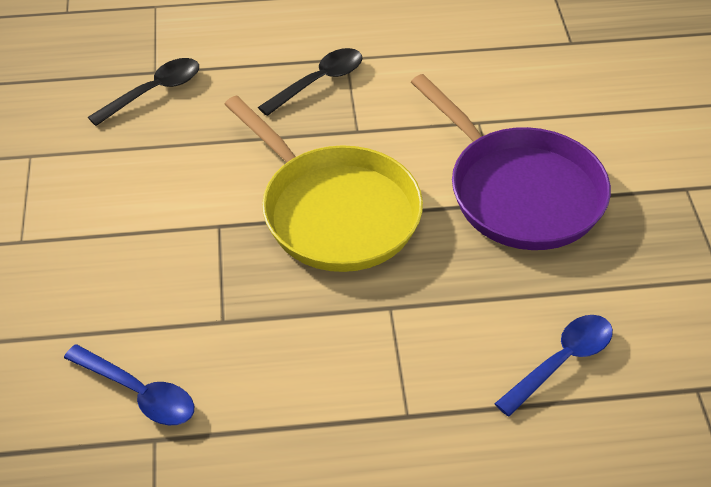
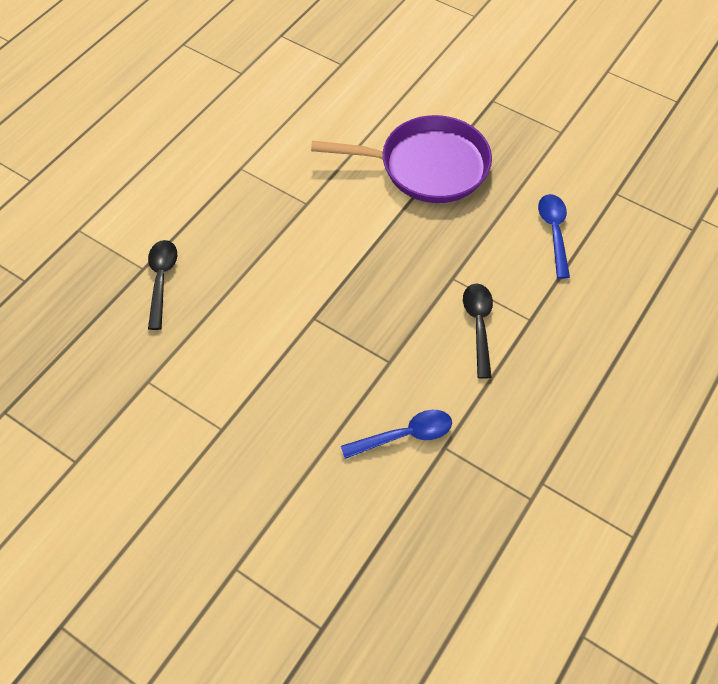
camera: 50 degrees left, 10 degrees up
yellow pan [224,96,423,272] -> none
black spoon [258,48,362,116] -> black spoon moved to [463,283,493,379]

